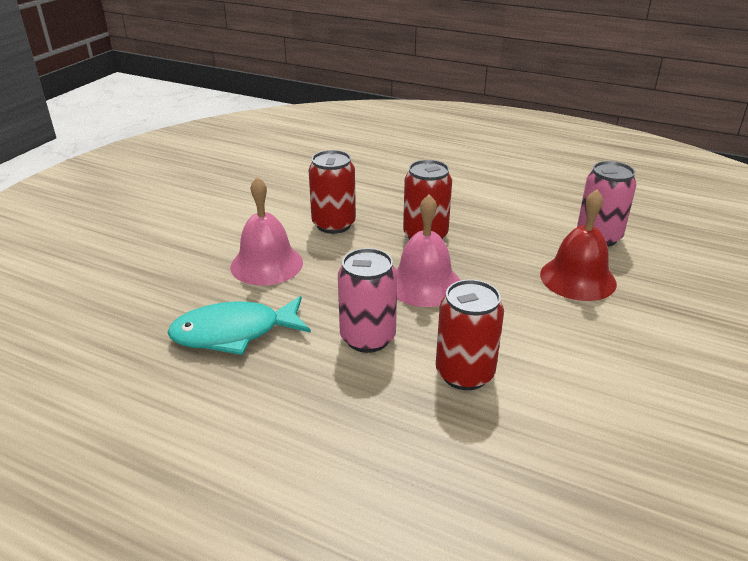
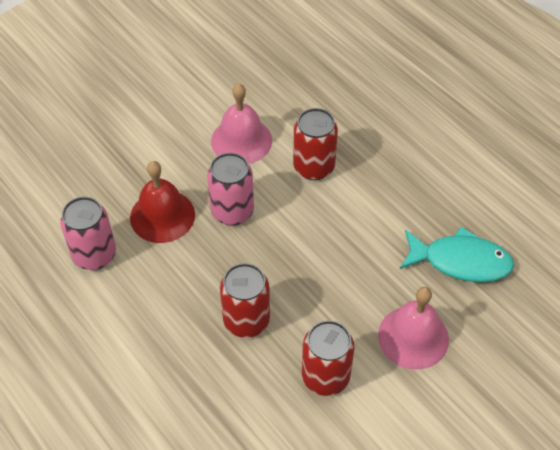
camera: 155 degrees left, 20 degrees up
pink can [338,248,397,353] -> pink can moved to [207,153,254,226]
pink bell [396,194,461,307] -> pink bell moved to [211,83,272,164]

